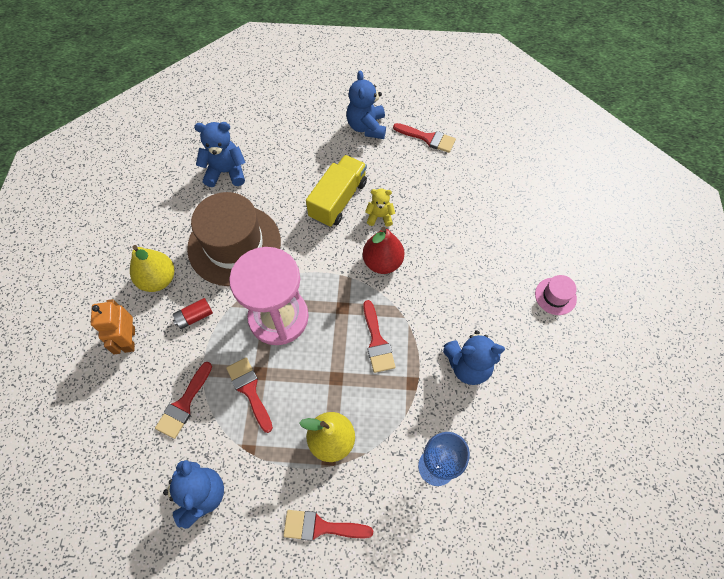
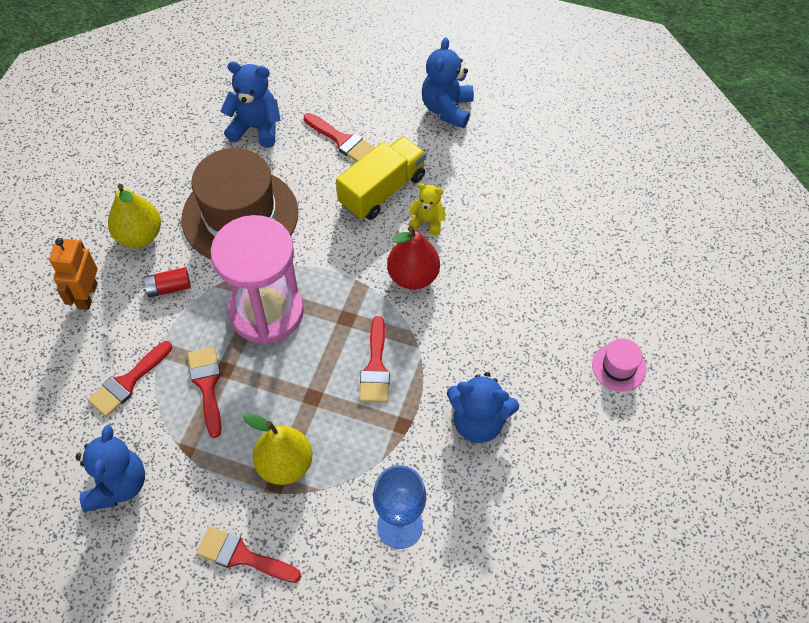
camera: 15 degrees right, 5 degrees down
red brush [393,123,456,153] -> red brush moved to [304,113,375,162]

